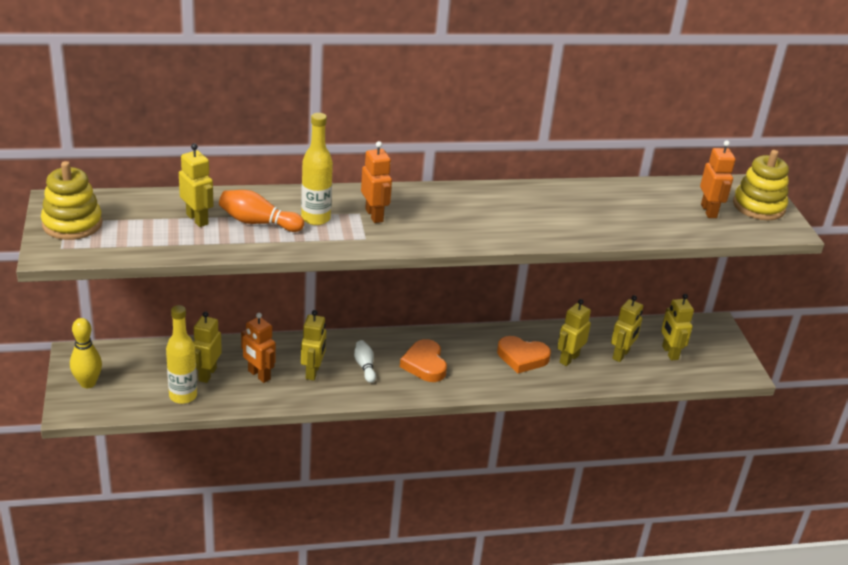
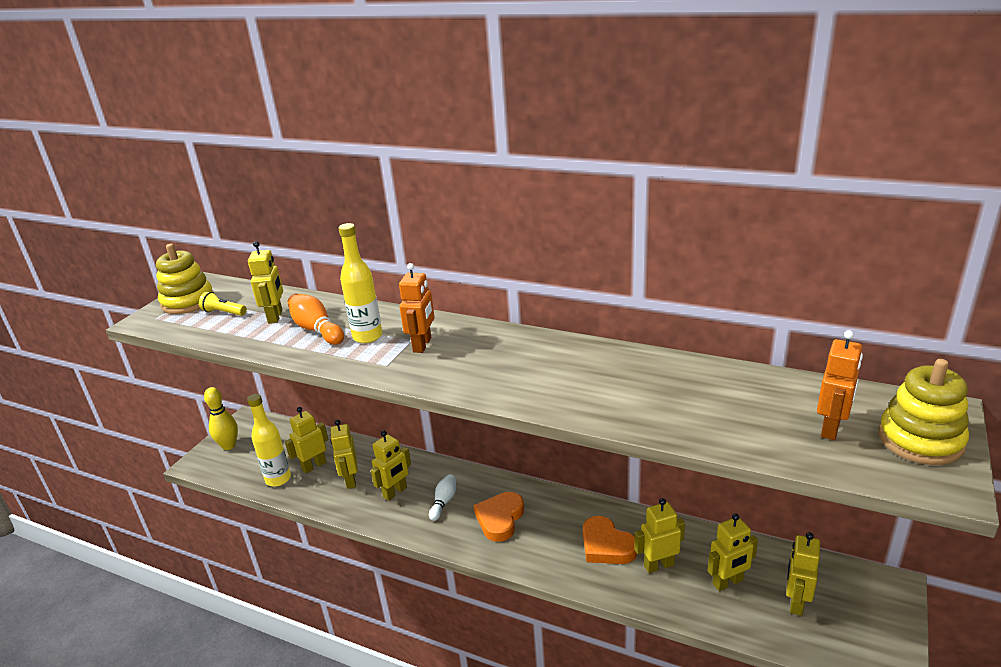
camera: 40 degrees right, 5 degrees down
orange robot [241,313,276,383] -> yellow robot [330,420,358,489]
none -> yellow flashlight [199,292,247,316]

